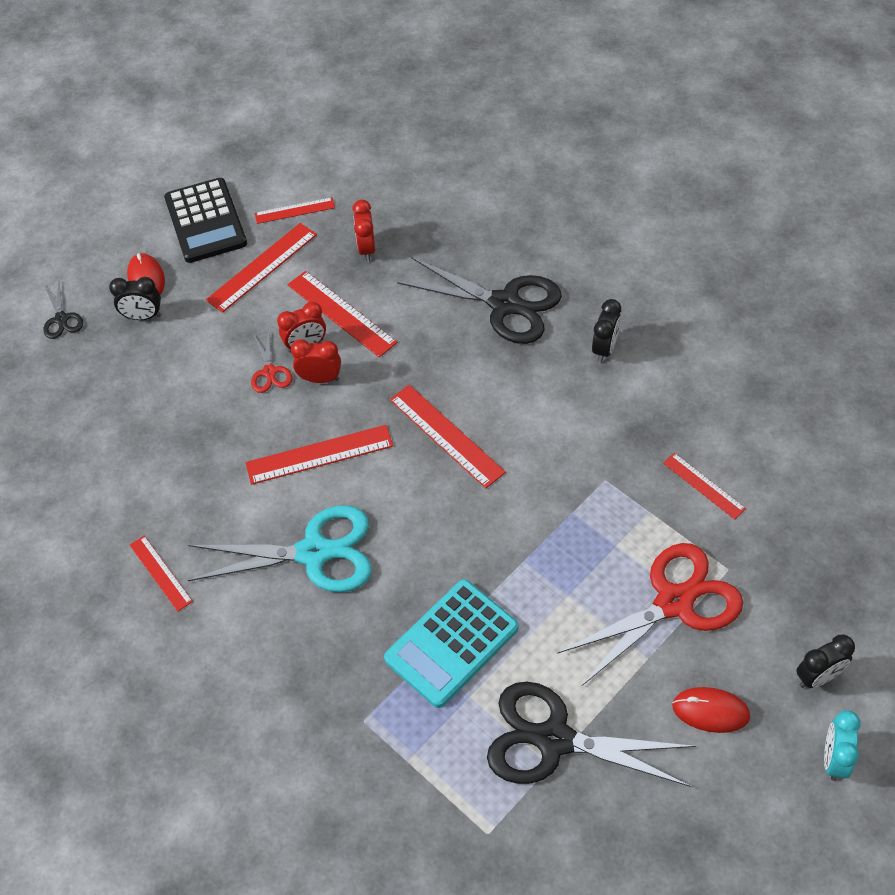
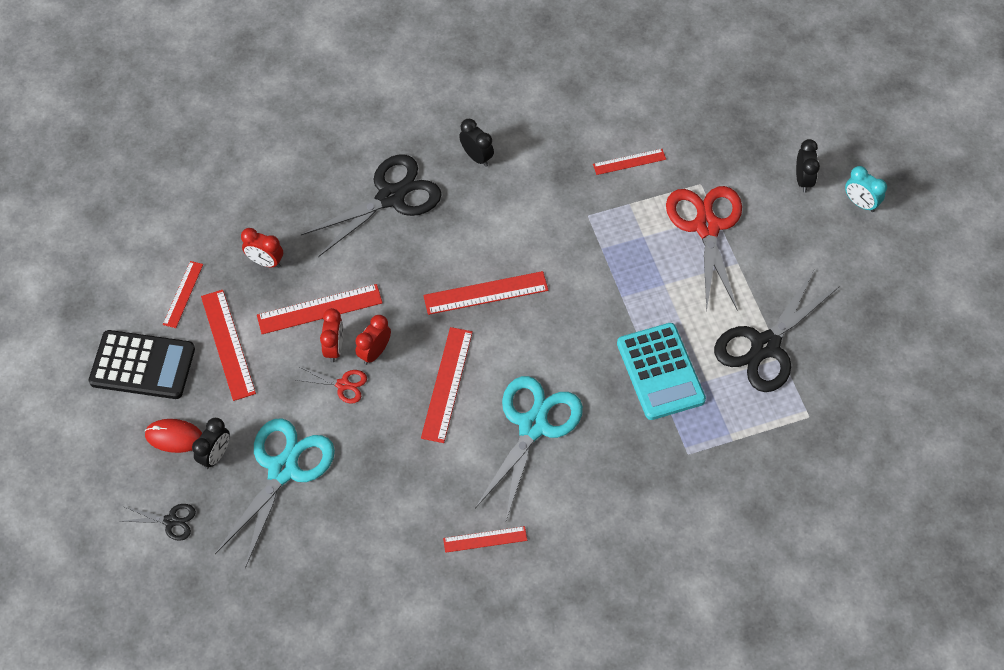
camera: 65 degrees left, 5 degrees up
red mouse [672,687,750,733] -> none
none -> turquoise scissors [215,419,335,568]

